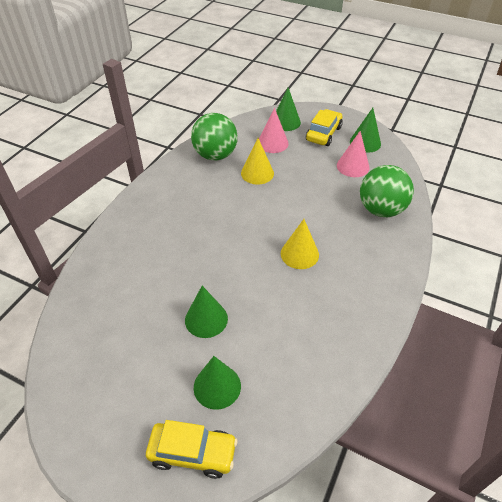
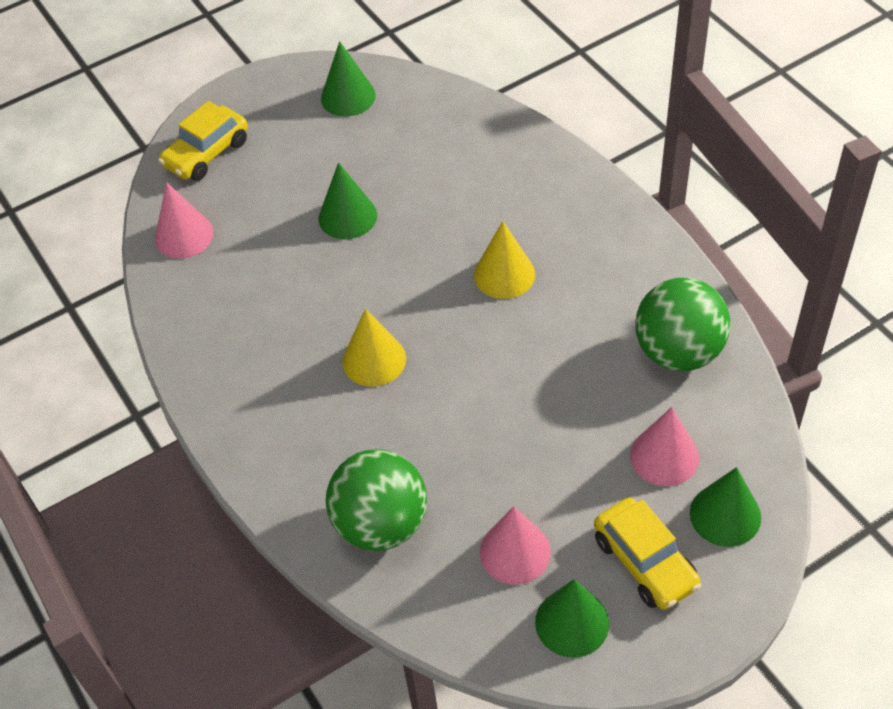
camera: 125 degrees right, 5 degrees up
green cone [194,356,241,410] -> green cone moved to [321,41,376,116]
yellow cone [241,138,274,185] -> yellow cone moved to [474,221,535,299]
none -> pink cone [155,182,214,259]

